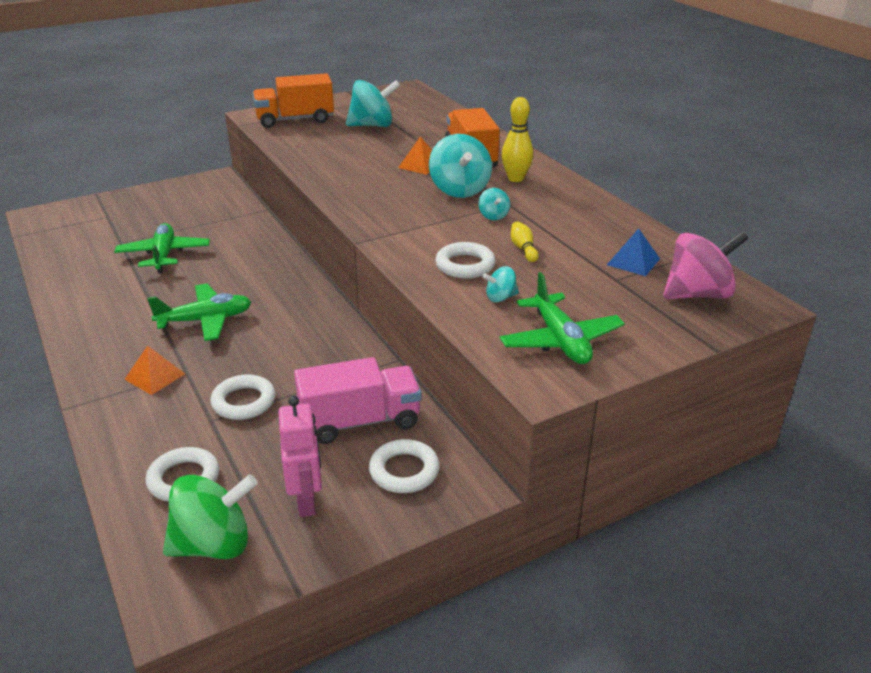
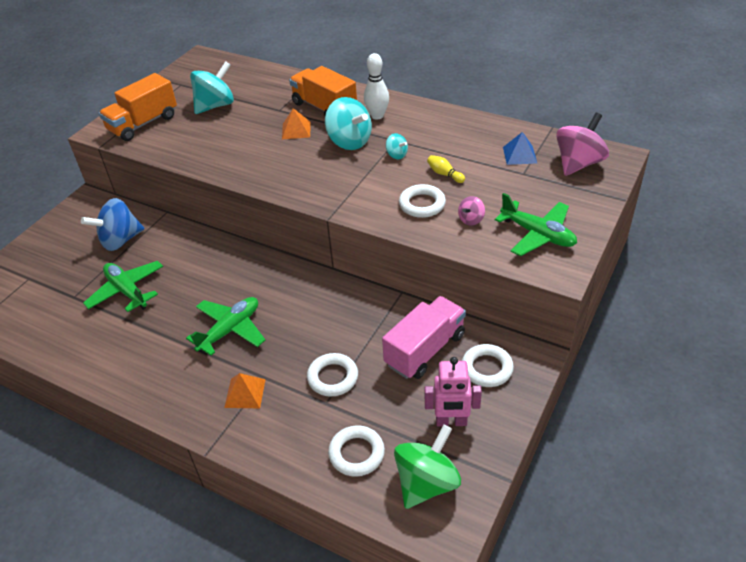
camera: 30 degrees left, 10 degrees up
pink robot [278,396,322,517] -> pink robot turned 135 degrees clockwise [425,357,482,426]
turquoise spinning top [482,266,519,302] -> pink spinning top [458,196,485,225]
yellow bowling pin [501,97,533,182] -> white bowling pin [364,53,389,120]
none -> blue spinning top [81,198,144,251]

